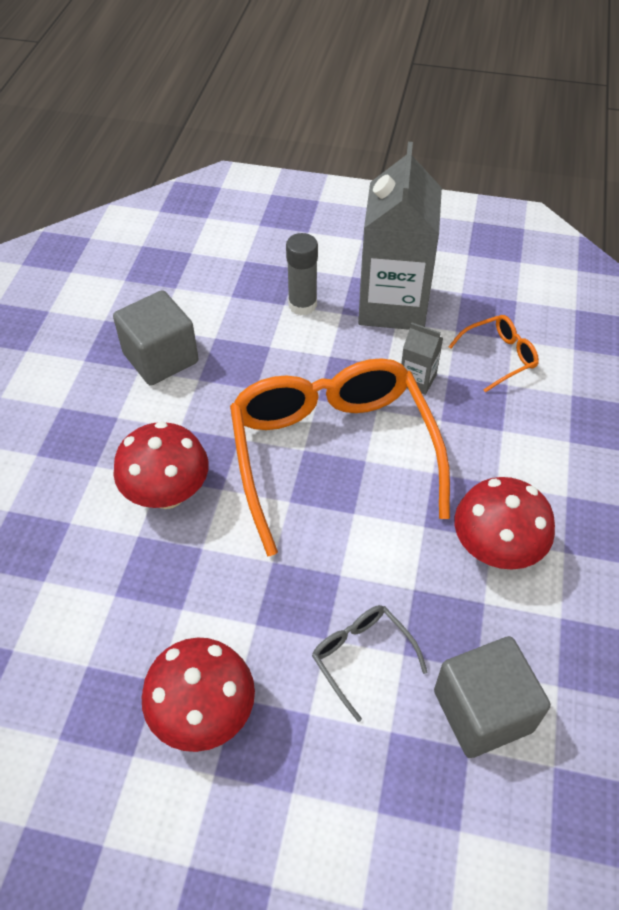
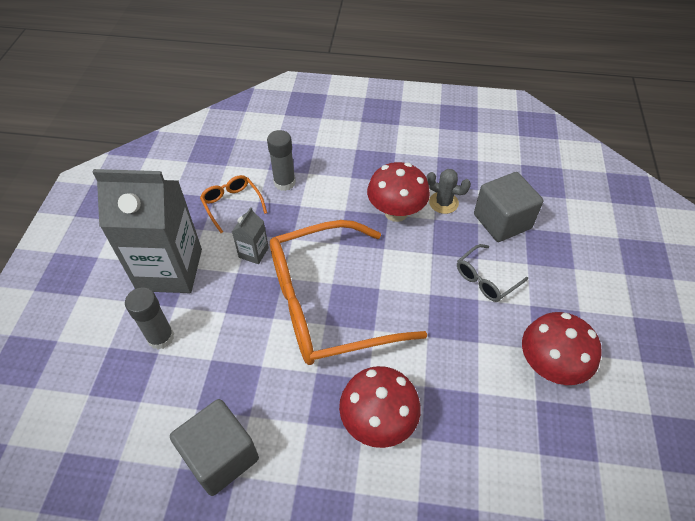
camera: 95 degrees left, 0 degrees up
none -> grey glue stick [267,130,296,191]
none -> grey cactus [427,169,471,214]

